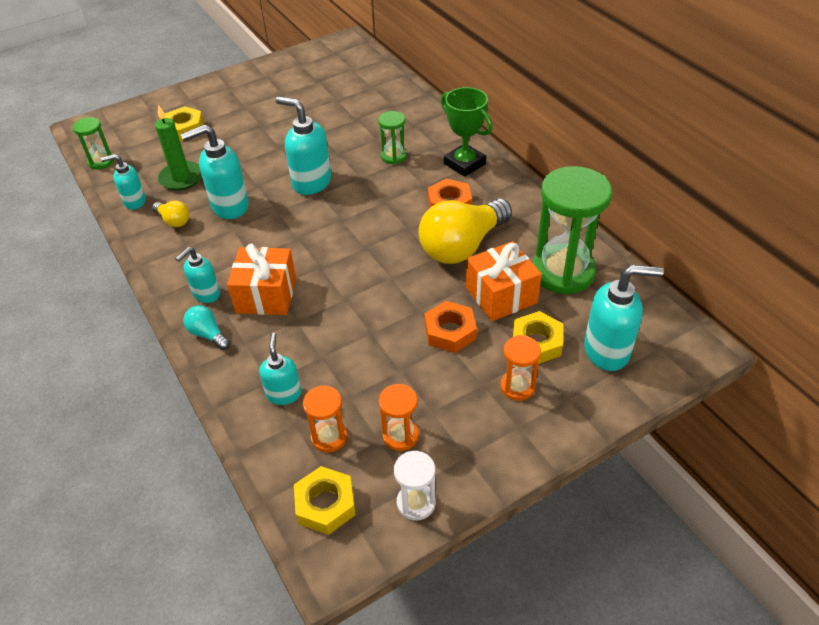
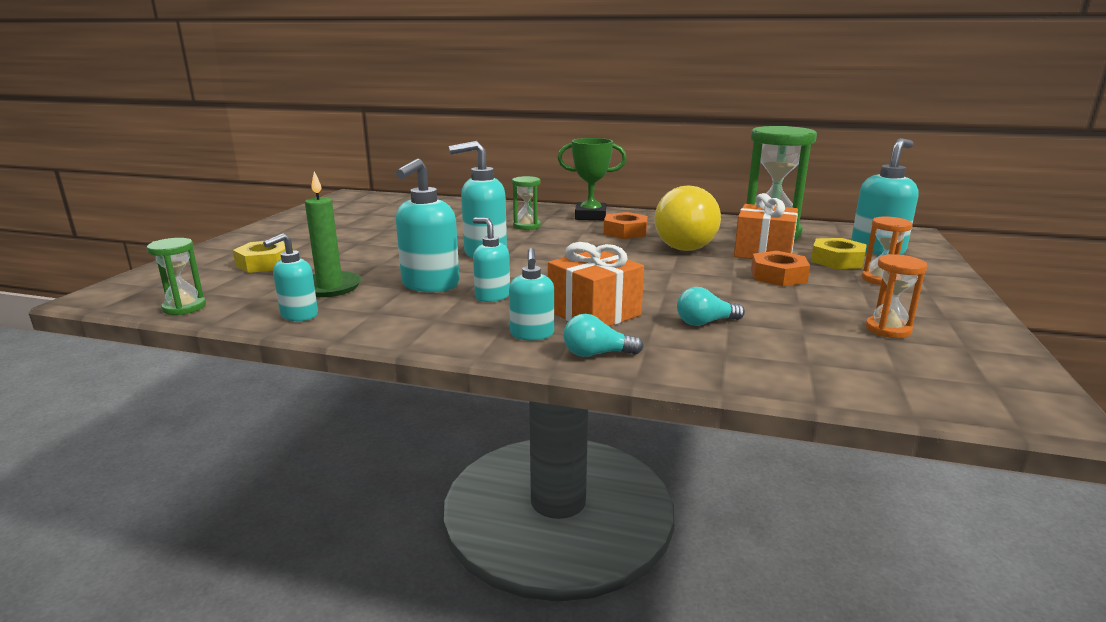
camera: 45 degrees left, 25 degrees down
yellow light bulb [152,201,189,227] -> none
turquoise soap dispenser [259,333,302,405] -> turquoise soap dispenser moved to [473,218,510,302]
yellow nut [294,466,356,535] -> none
orange hourglass [303,385,347,452] -> none
white hourglass [394,451,436,520] -> none
none -> turquoise light bulb [677,287,745,326]

